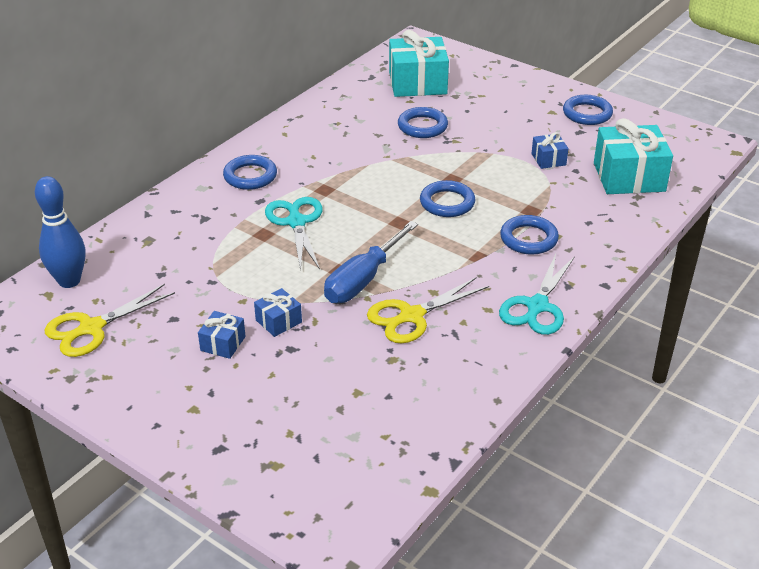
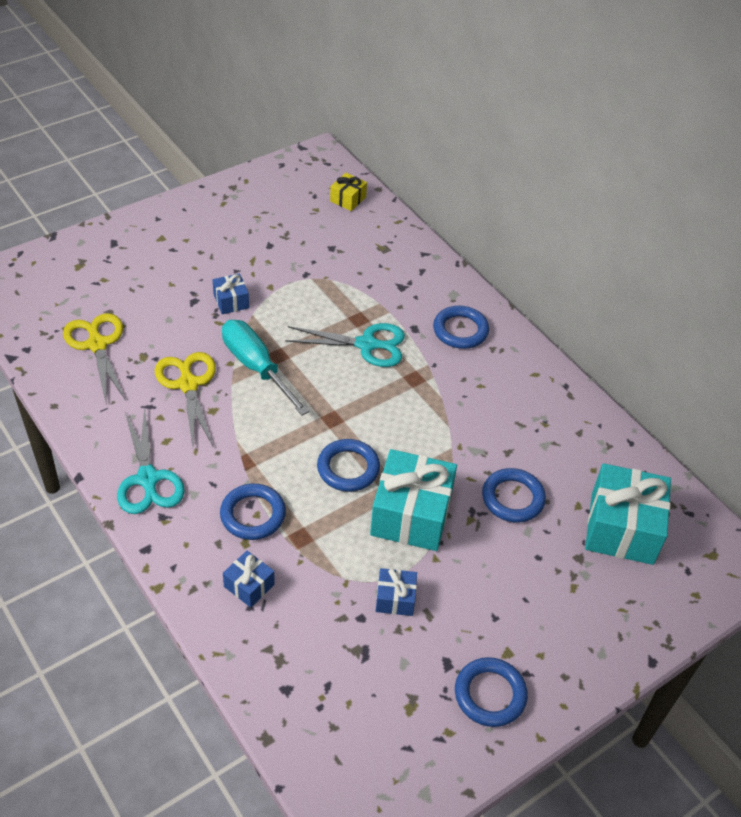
camera: 105 degrees right, 10 degrees up
blue bowling pin [35,176,85,288] -> yellow gift [330,173,367,211]
yellow scissors [45,284,175,357] -> yellow scissors moved to [63,313,126,402]
blue gift [198,311,246,359] -> blue gift moved to [223,551,275,608]
blue screwdriver [324,221,418,303] -> turquoise screwdriver [222,320,310,416]
turquoise scissors [499,254,575,335] -> turquoise scissors turned 150 degrees counterclockwise [117,407,185,514]
turquoise gift [594,118,673,194] -> turquoise gift moved to [370,449,457,551]

